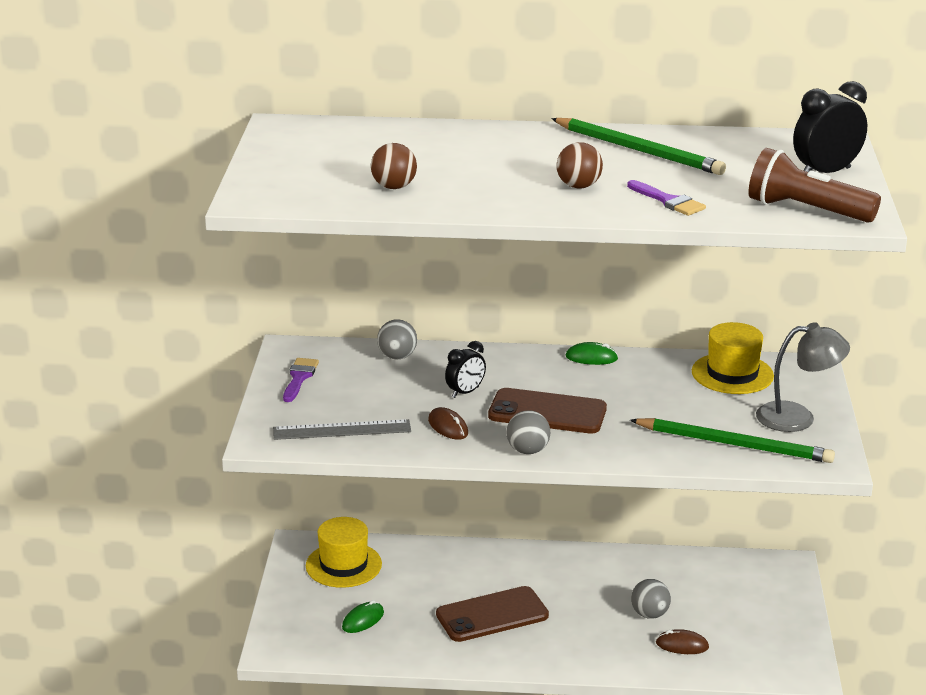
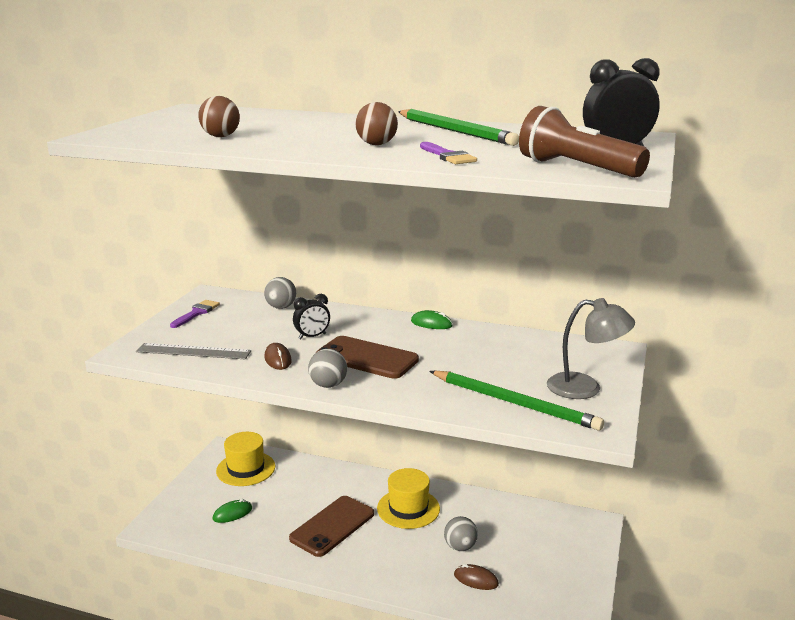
camera: 15 degrees right, 5 degrees down
brown phone [436,586,549,642] -> brown phone turned 45 degrees counterclockwise [289,496,374,557]
yellow hat [692,322,774,394] -> yellow hat moved to [377,468,440,529]

